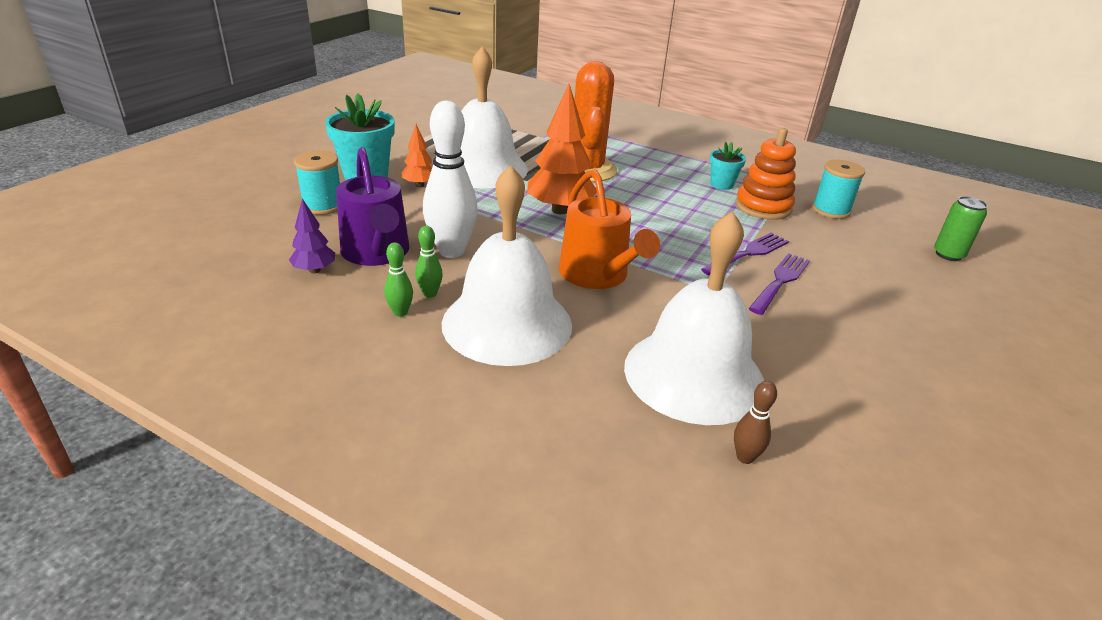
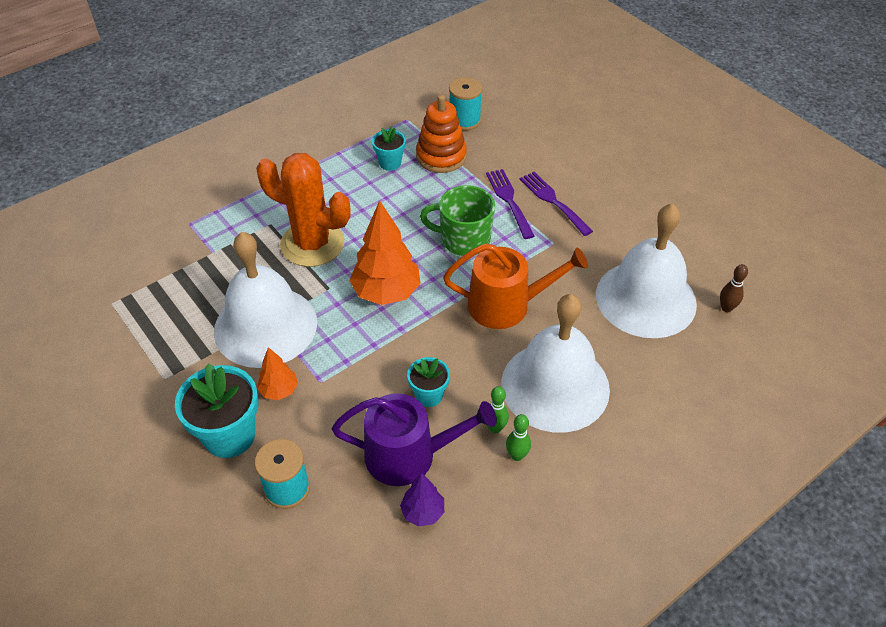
camera: 65 degrees left, 15 degrees up
white bowling pin [423,101,478,258] -> turquoise flower pot [407,357,450,407]
green can [934,196,988,261] -> none
none -> green mug [420,185,495,256]

